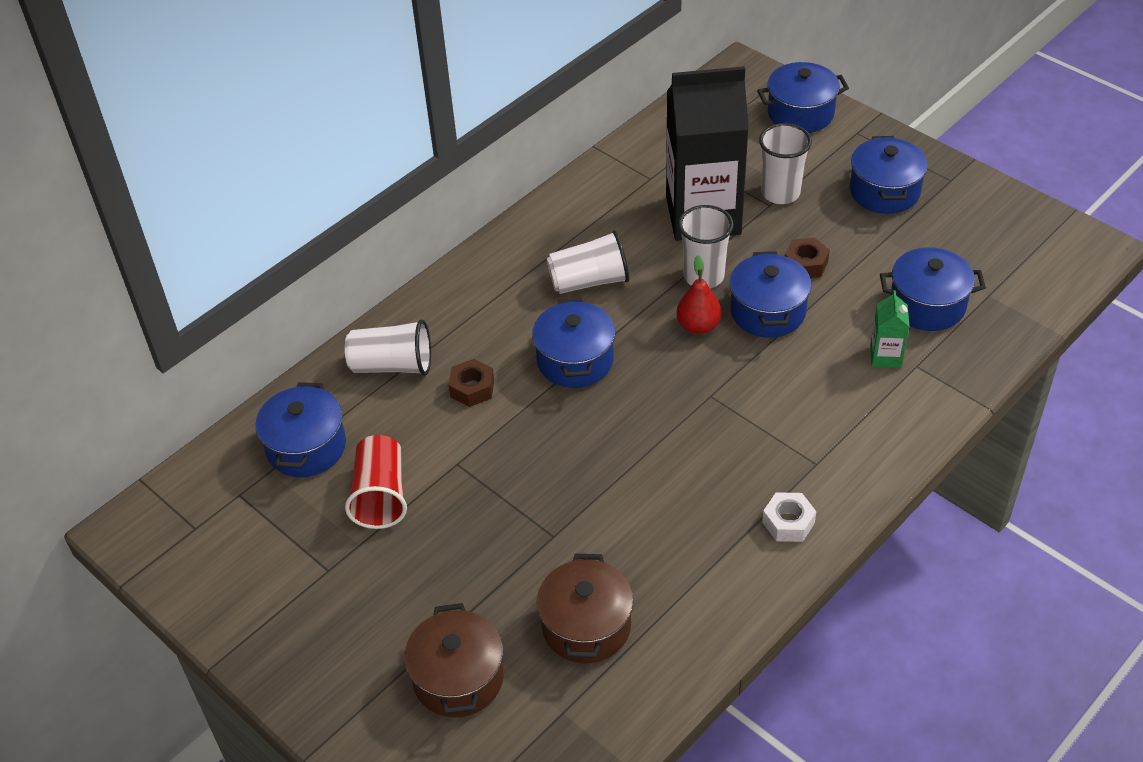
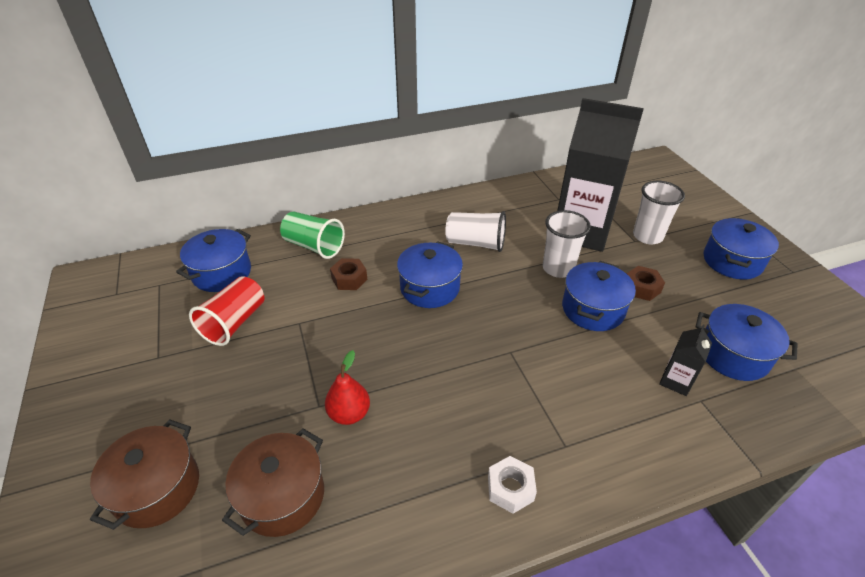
camera: 25 degrees right, 5 degrees down
white cup [345,319,431,376] -> green cup [280,211,345,259]
red pear [676,255,722,334] -> red pear moved to [325,350,370,425]
blue pot [757,62,849,133] -> none
green carton [870,290,910,368] -> black carton [659,324,712,396]

